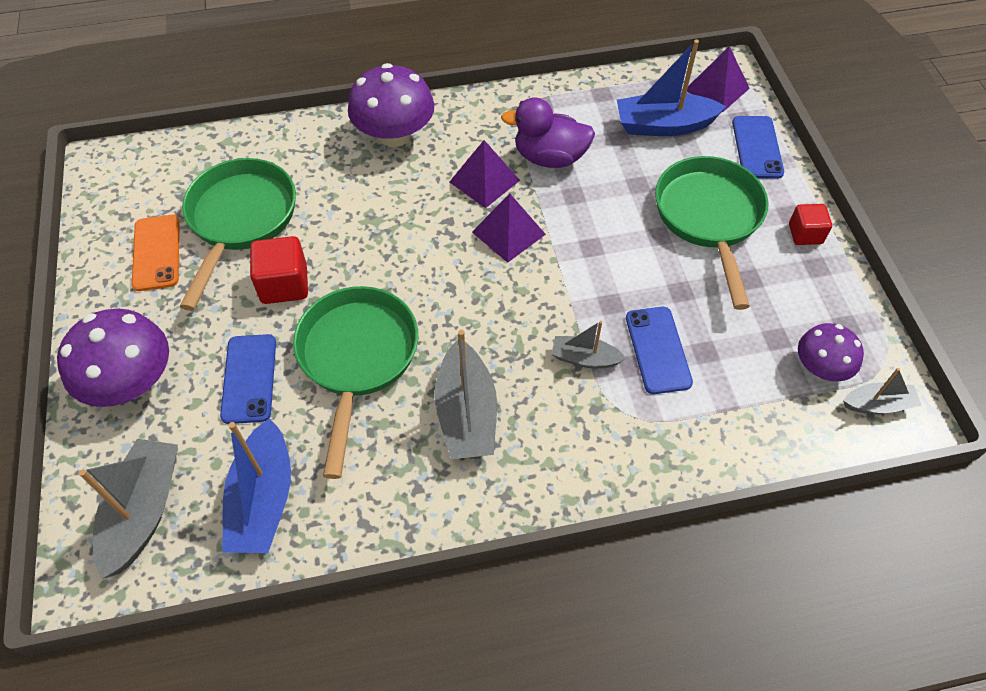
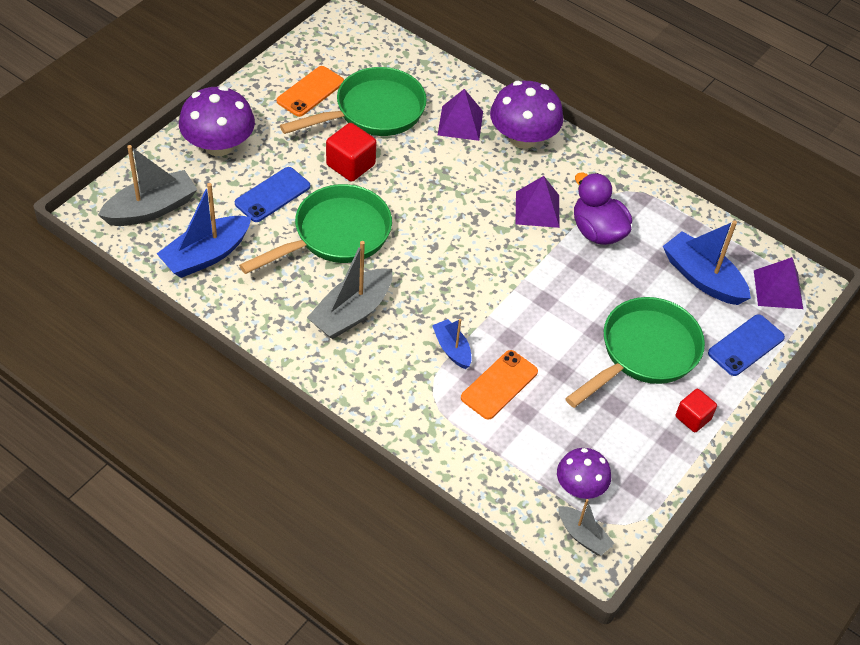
camera: 45 degrees right, 5 degrees down
purple pyramid [472,193,546,263] -> purple pyramid moved to [438,89,483,141]
grey boat [552,321,626,368] -> blue boat [432,319,472,369]
blue phone [626,307,693,394] -> orange phone [461,350,538,420]

